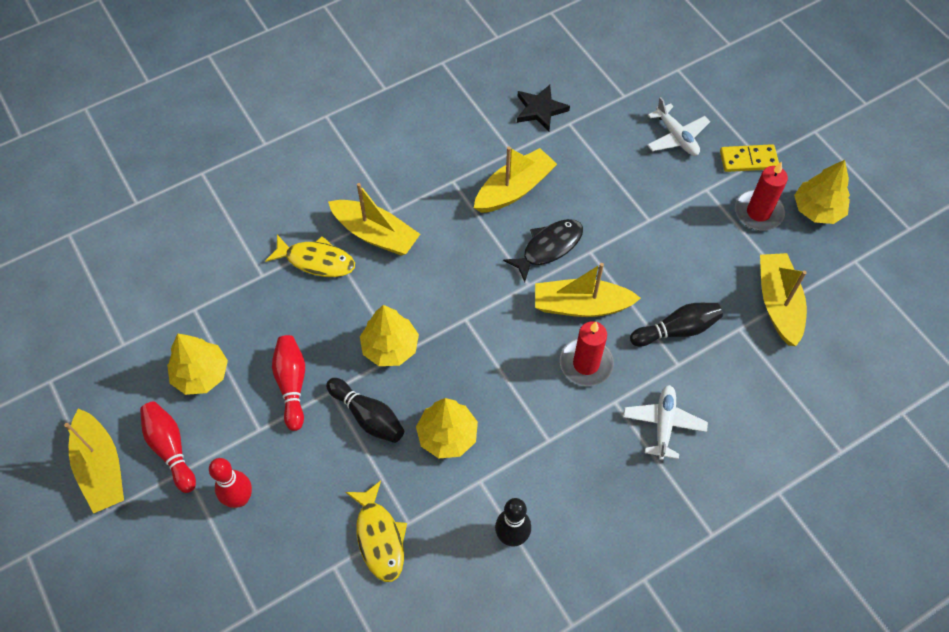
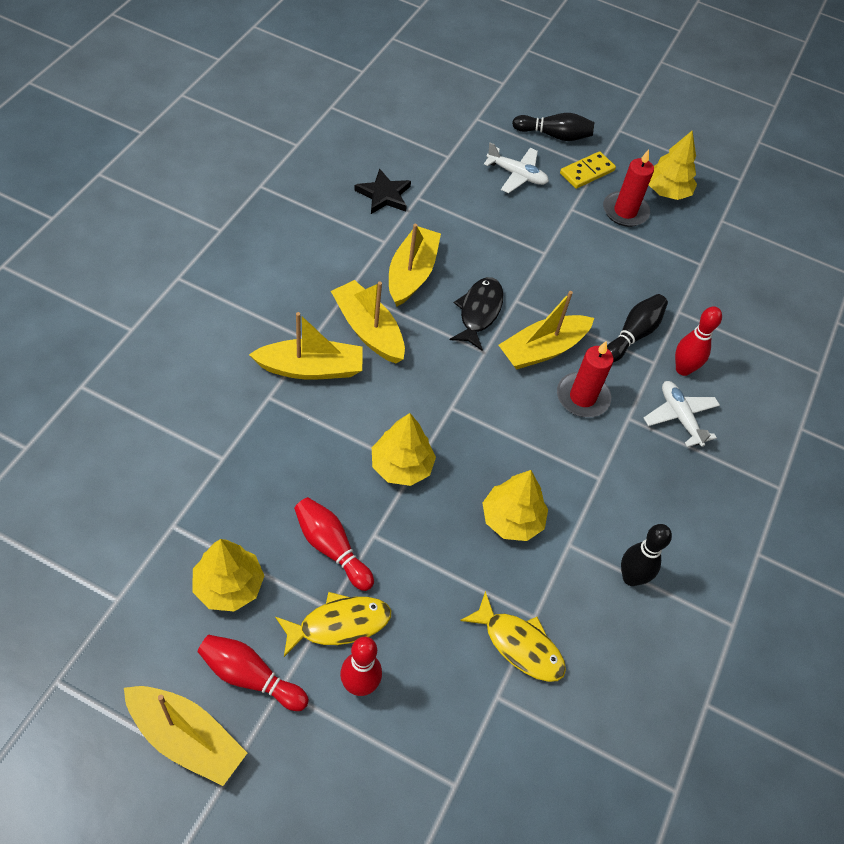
camera: 40 degrees left, 5 degrees down
yellow fish [265,235,355,277] -> yellow fish moved to [275,592,391,657]
black bowling pin [326,378,404,443] -> black bowling pin moved to [512,113,594,141]
yellow boat [760,253,807,346] -> yellow boat moved to [331,280,405,363]
none -> red bowling pin [675,306,722,376]

